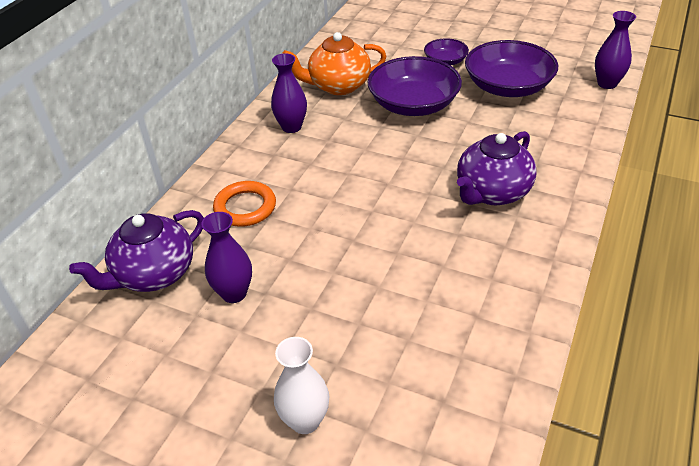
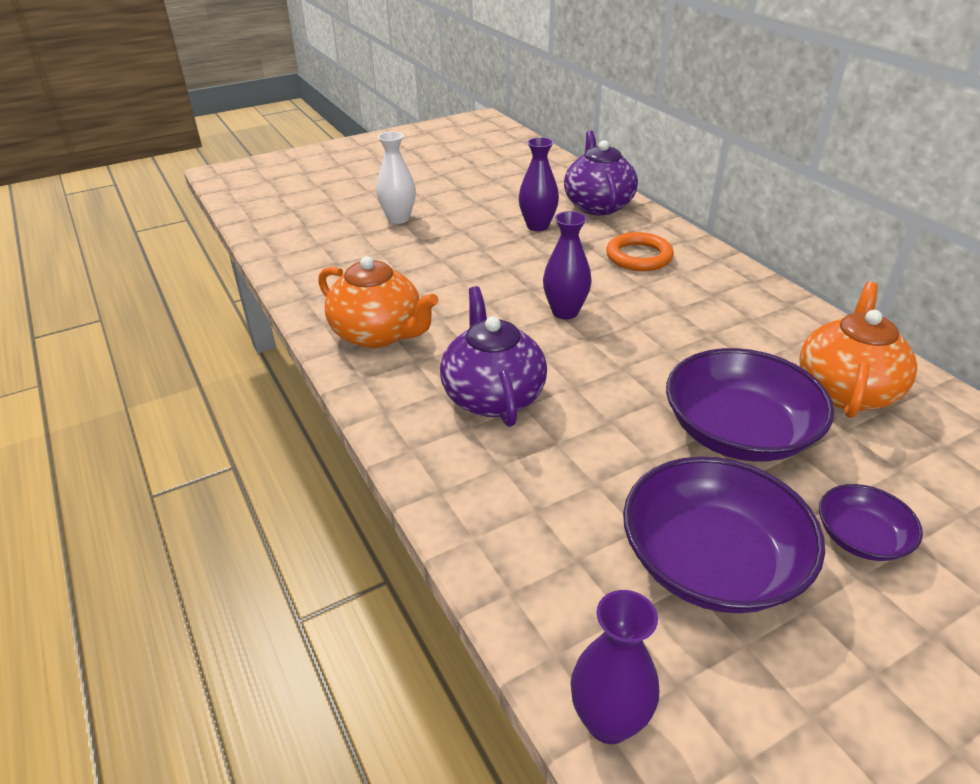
camera: 125 degrees right, 5 degrees down
purple vase [271,53,307,133] -> purple vase moved to [543,211,591,319]
none -> orange teapot [318,256,439,348]

